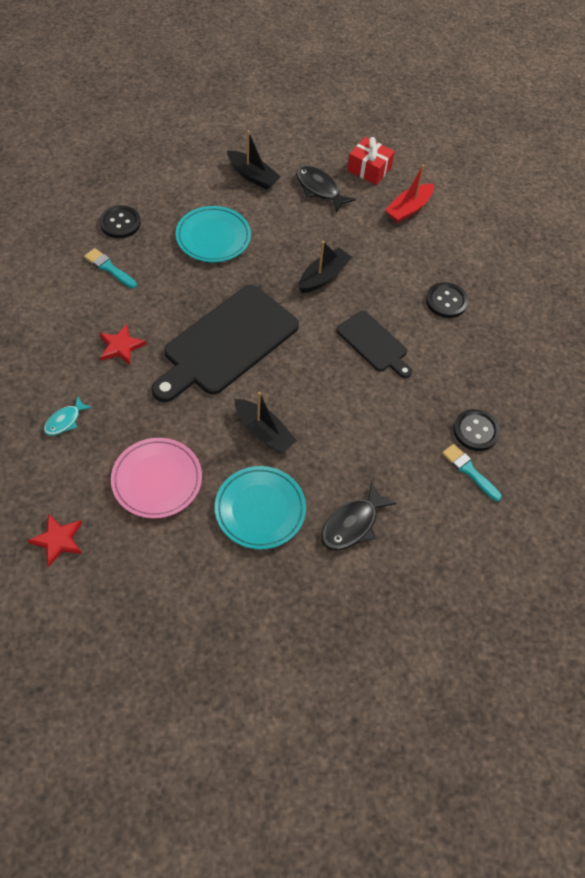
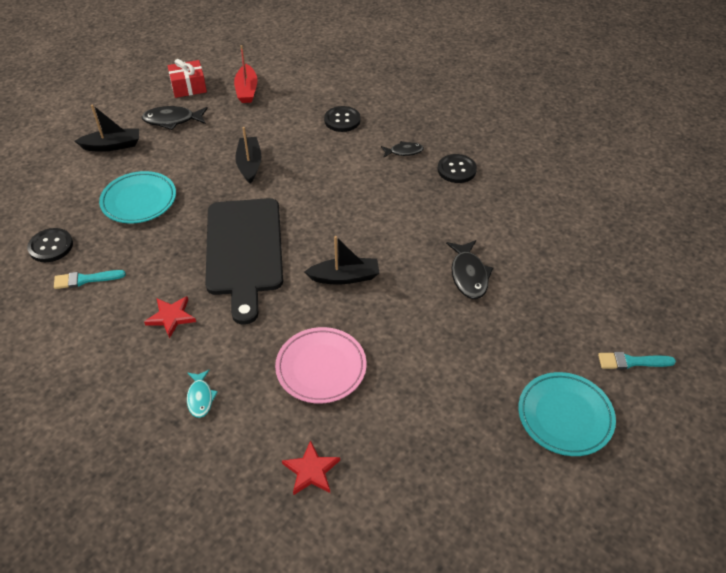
camera: 45 degrees left, 10 degrees down
turquoise plate [215,466,306,550] -> turquoise plate moved to [518,372,616,456]
black cutting board [336,311,412,378] -> none
turquoise brush [442,444,502,501] -> turquoise brush moved to [598,352,676,369]
none -> black fish [381,141,424,157]

